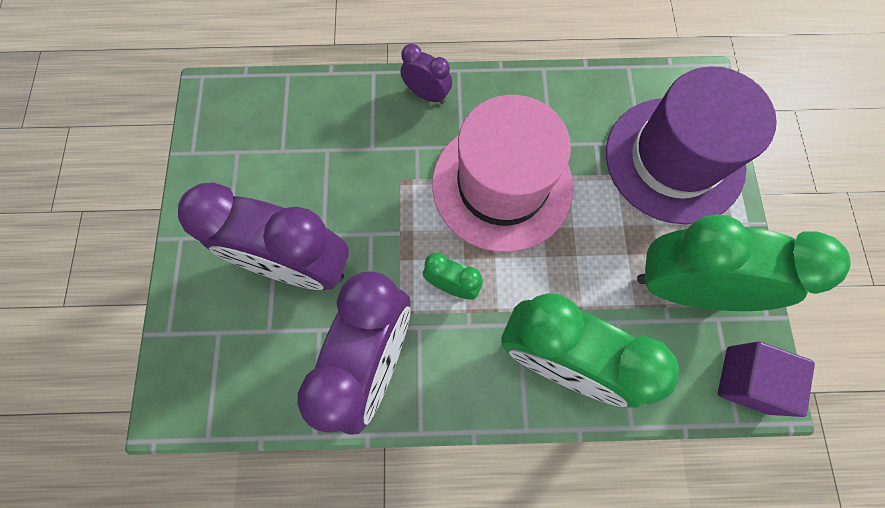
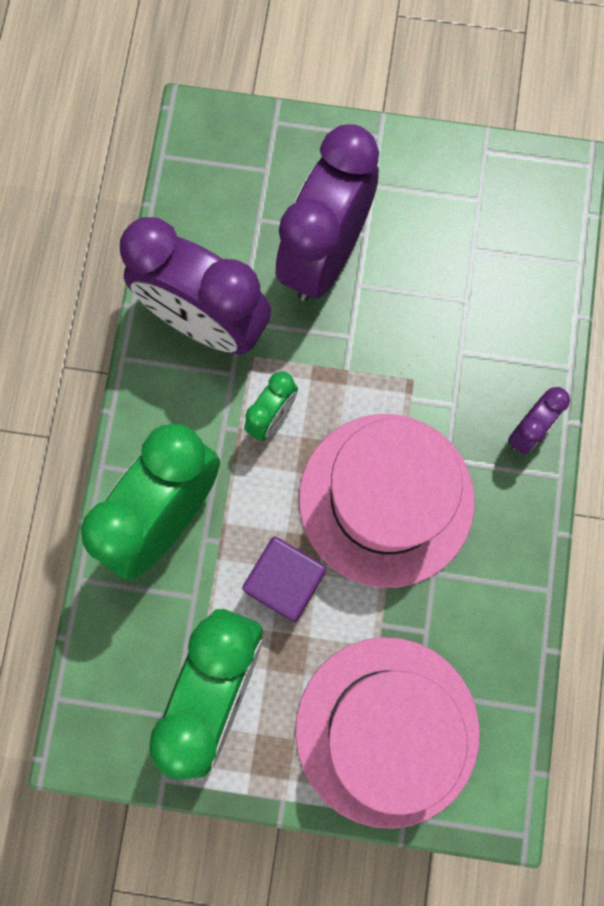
camera: 100 degrees right, 5 degrees up
purple hat [606,66,777,224] -> pink hat [295,637,480,829]
purple cube [718,341,815,417] -> purple cube moved to [242,537,326,622]

